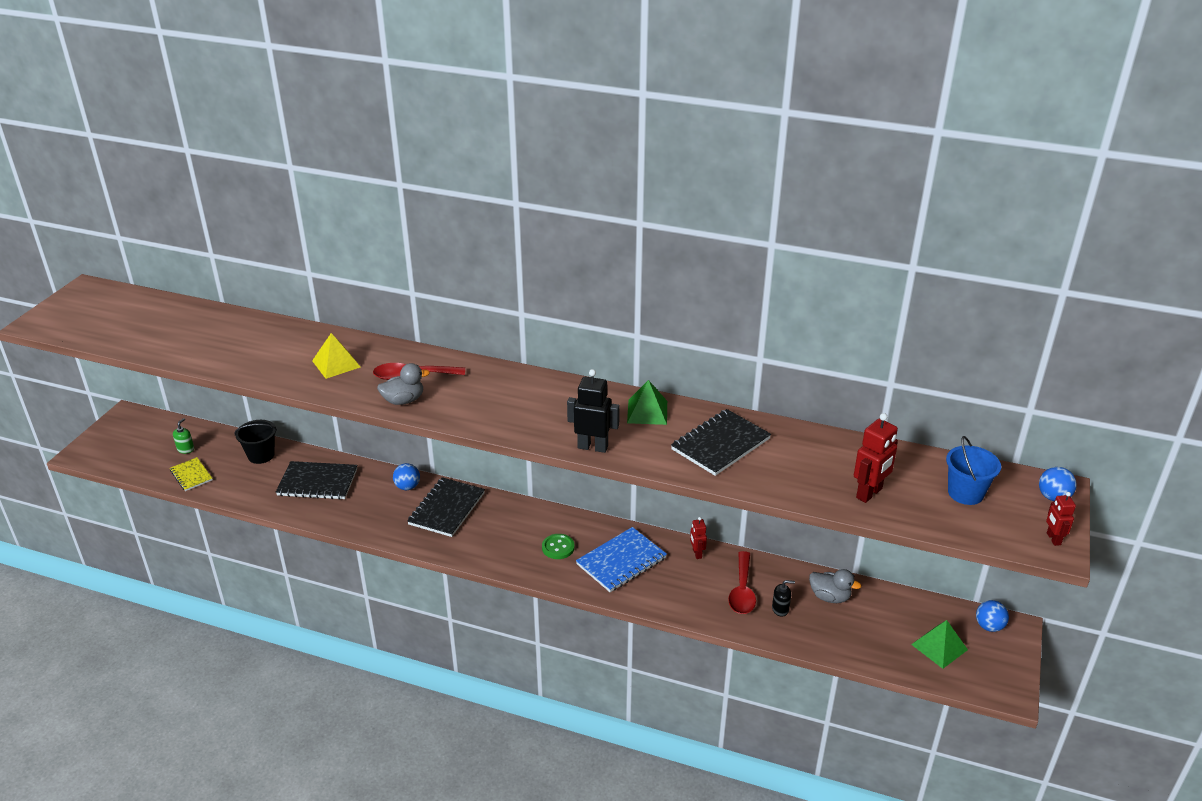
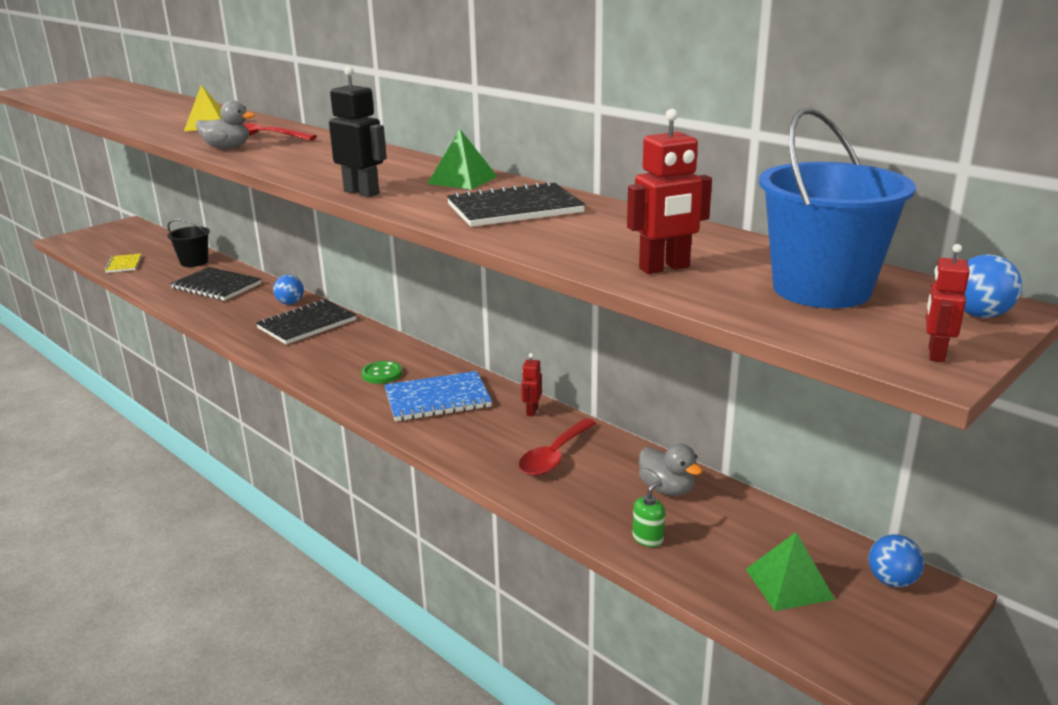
camera: 25 degrees right, 10 degrees down
green soap dispenser [173,418,194,454] -> green soap dispenser moved to [632,480,665,547]
black soap dispenser [772,580,795,617] -> none
blue bucket [946,436,1001,505] -> blue bucket [759,107,916,308], size x1.62

